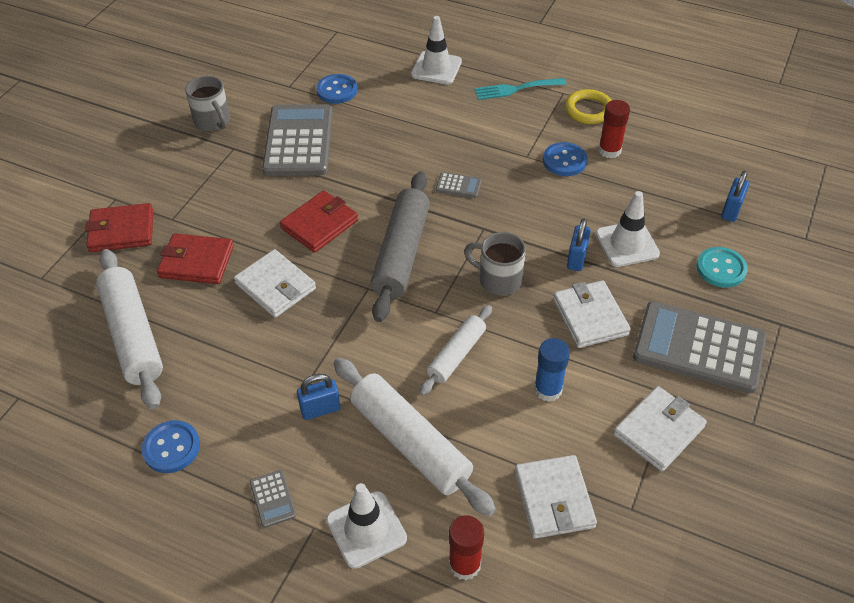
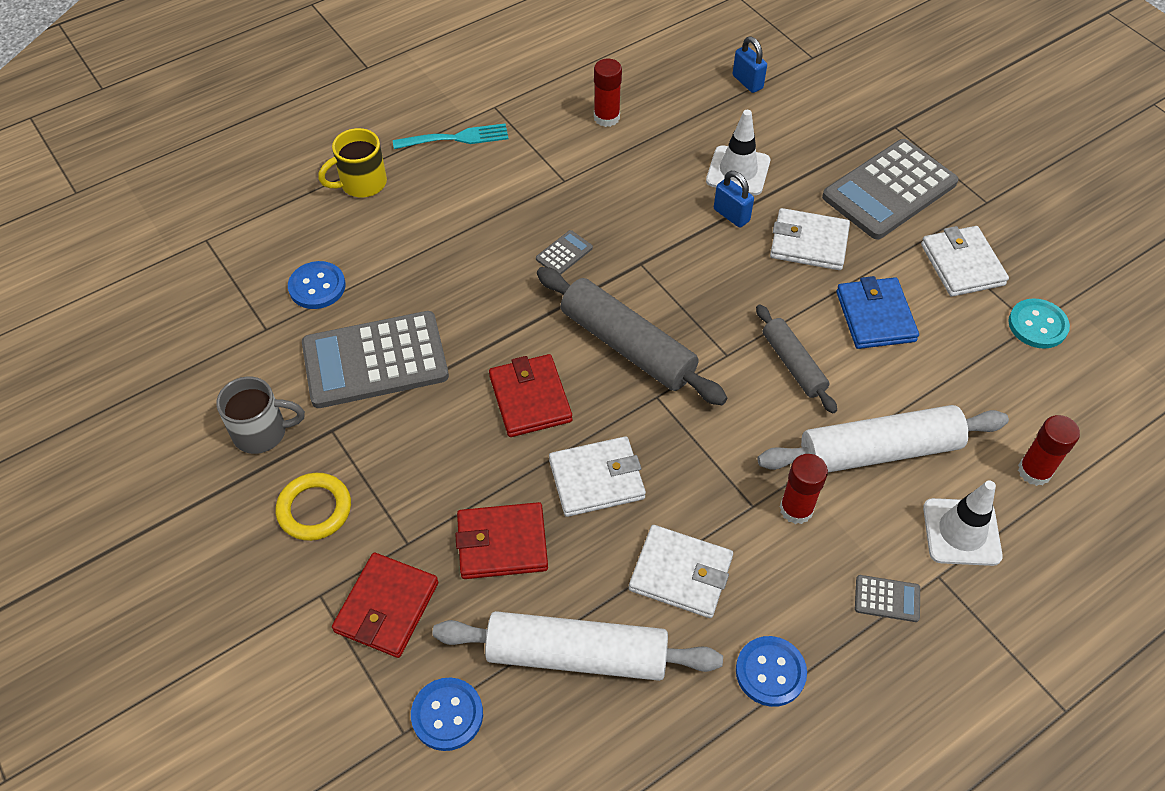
camera: 60 degrees left, 5 degrees up
red wallet [157,233,234,284] -> red wallet turned 45 degrees clockwise [455,502,548,579]
grey calculator [262,104,333,176] -> grey calculator turned 45 degrees counterclockwise [302,311,449,408]
blue padlock [297,374,341,420] -> red glue stick [780,454,828,524]
white traffic cone [411,16,462,84] -> yellow mug [318,128,387,197]
white rolling pin [419,305,492,396] -> grey rolling pin [756,304,837,413]
grey mug [464,232,526,295] -> none
turquoise fork [475,78,567,100] -> turquoise fork turned 120 degrees counterclockwise [393,124,508,149]
white wallet [515,455,597,539] -> white wallet moved to [629,525,733,618]
blue glue stick [534,338,570,402] -> blue wallet [836,276,919,349]
blue button [543,142,587,176] -> blue button moved to [411,678,483,751]
yellow ring [565,89,612,124] -> yellow ring moved to [276,473,351,541]
turquoise button [696,247,748,288] -> turquoise button moved to [1008,298,1070,349]

